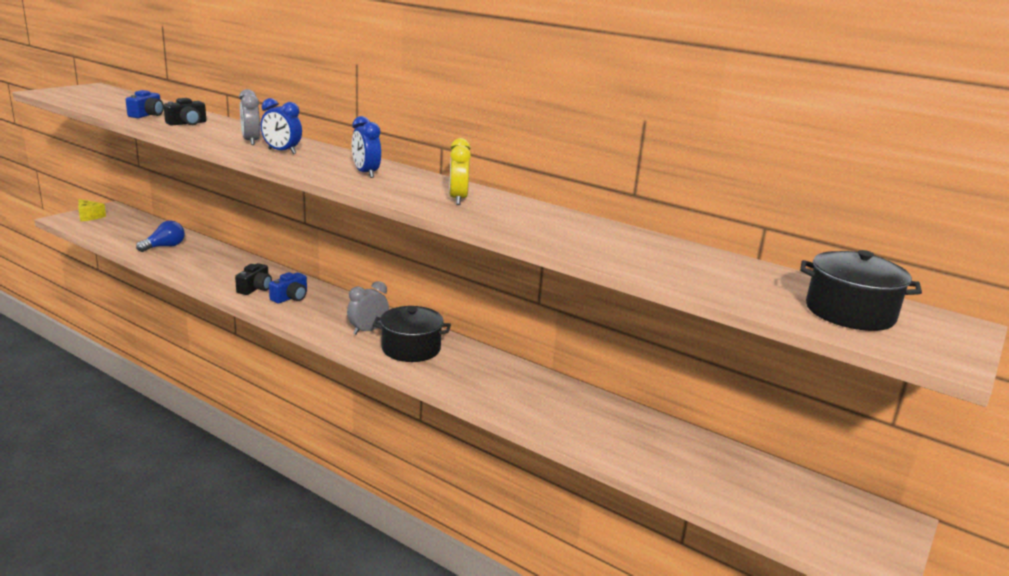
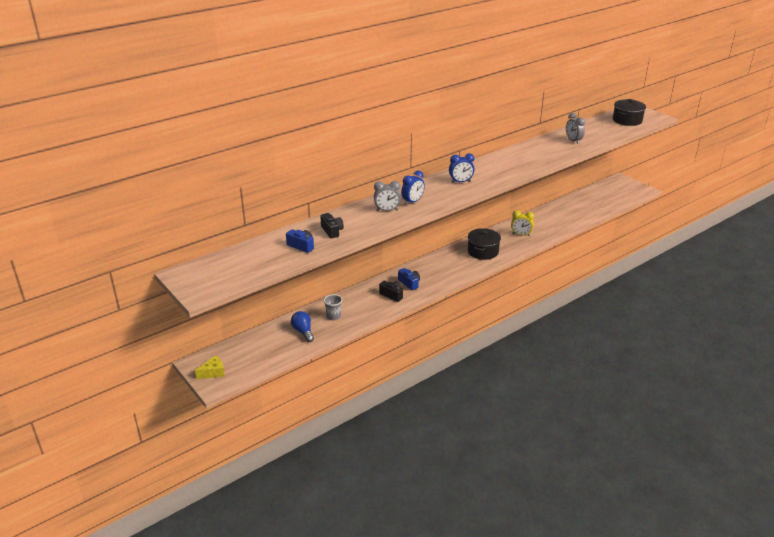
camera: 70 degrees left, 10 degrees up
grey clock [347,281,389,335] -> grey clock moved to [566,113,585,144]
yellow clock [449,138,471,205] -> yellow clock moved to [511,210,534,236]
none -> grey cup [324,294,342,320]

